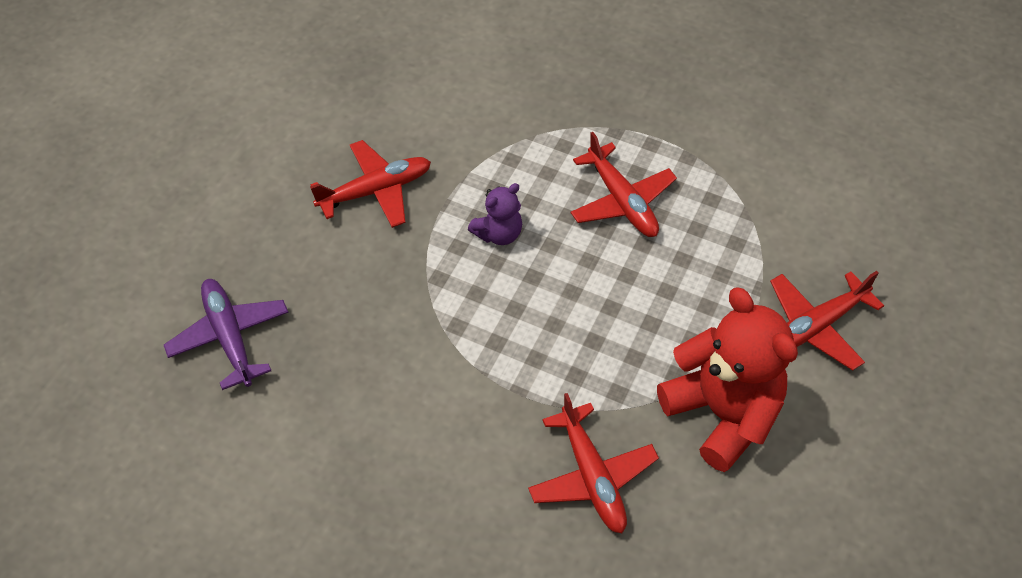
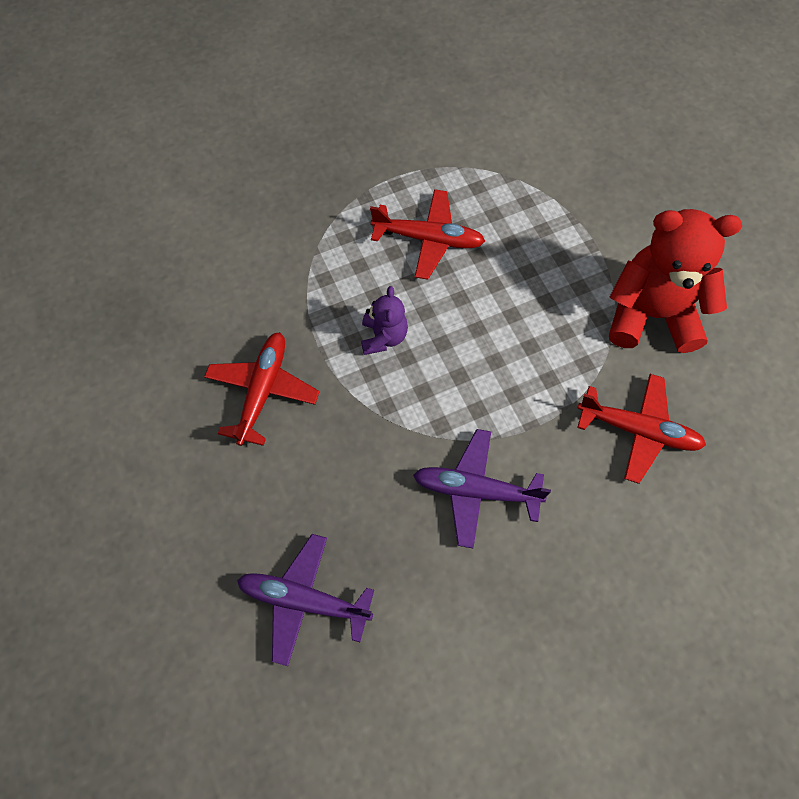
camera: 50 degrees left, 10 degrees up
red plane [770,271,884,371] -> none
none -> purple plane [413,429,551,548]

